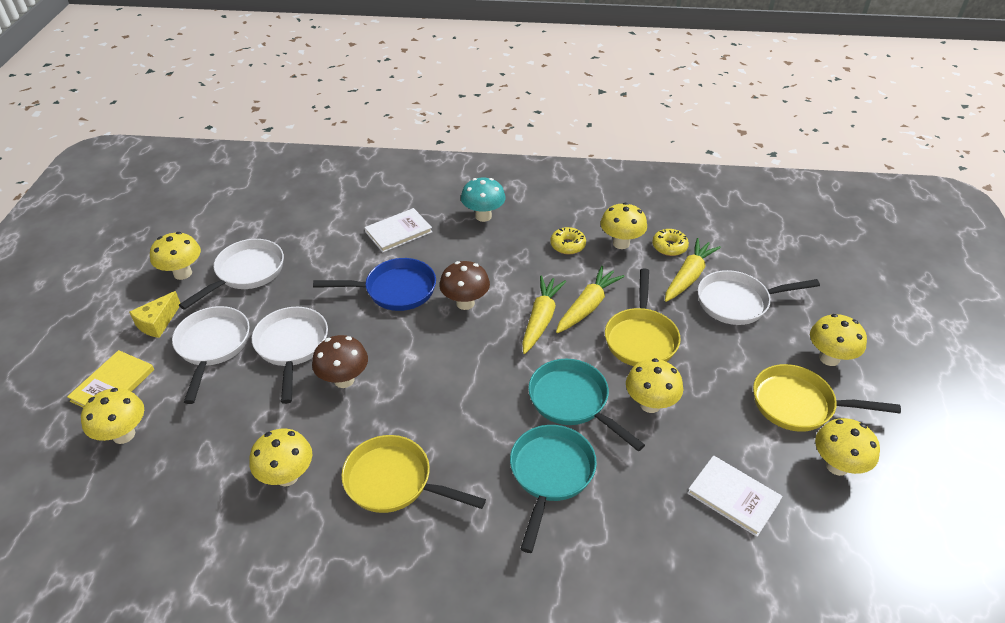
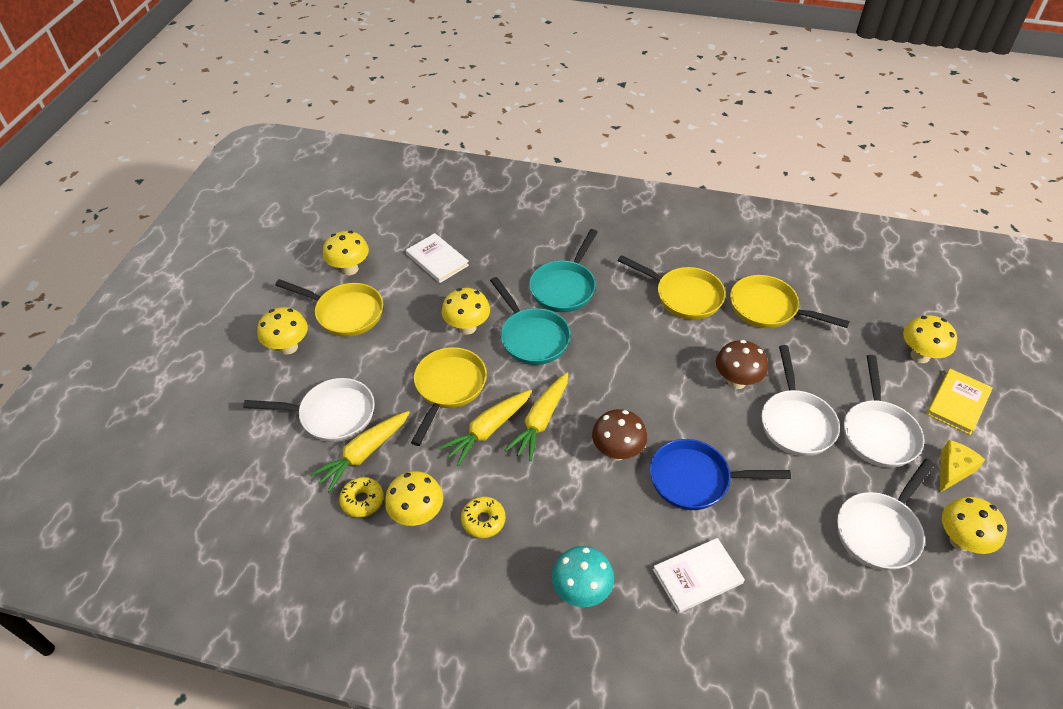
camera: 170 degrees left, 5 degrees up
yellow mushroom [249,429,312,486] -> yellow pan [730,275,850,328]

